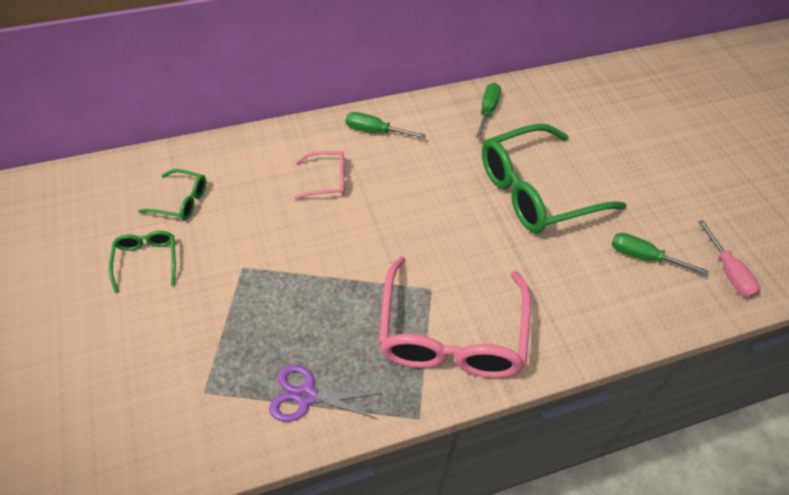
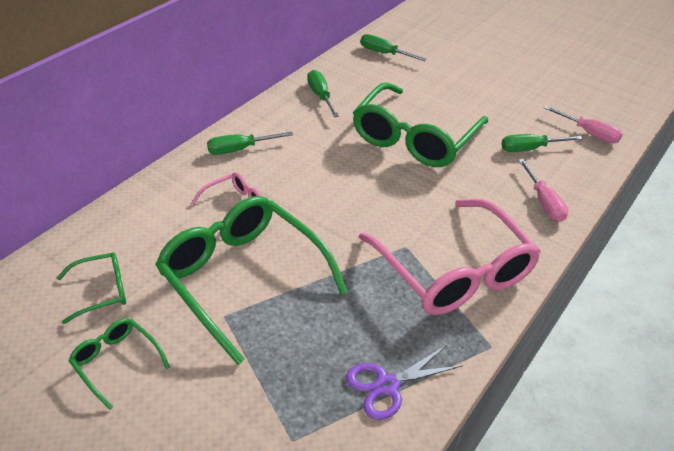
camera: 35 degrees left, 10 degrees down
none -> green glasses [155,196,348,365]
none -> green screwdriver [360,34,427,61]
none -> pink screwdriver [518,159,569,222]

